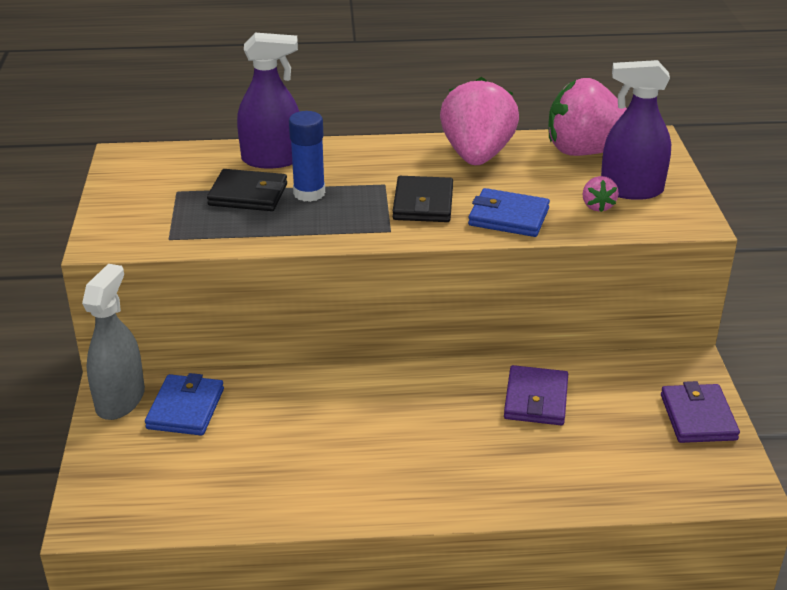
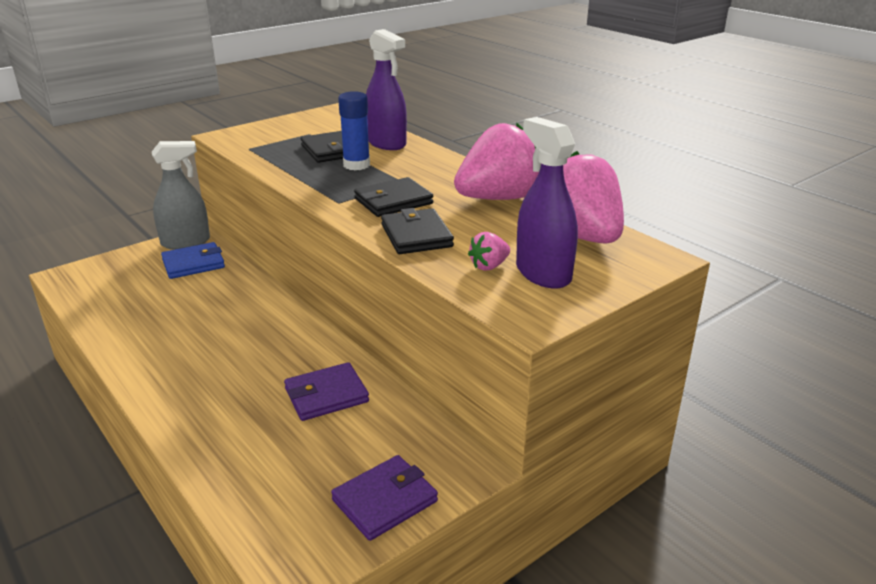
camera: 55 degrees right, 5 degrees down
blue wallet [468,188,550,237] -> black wallet [381,208,454,254]

